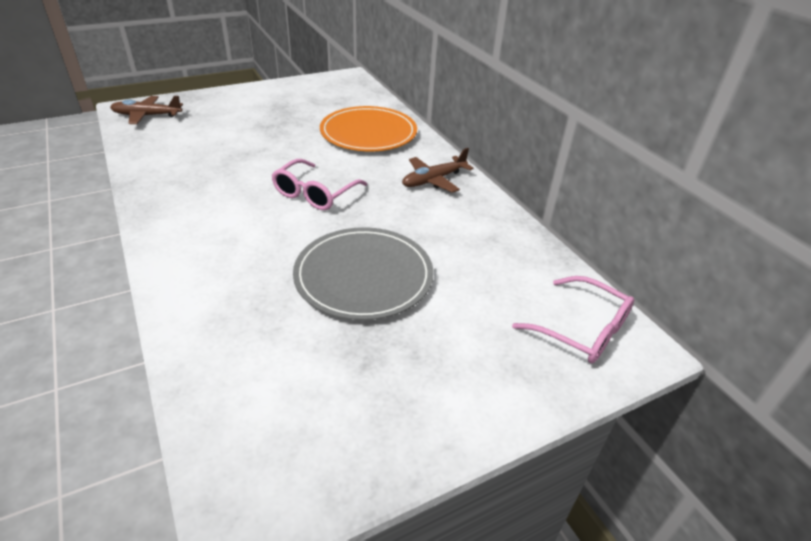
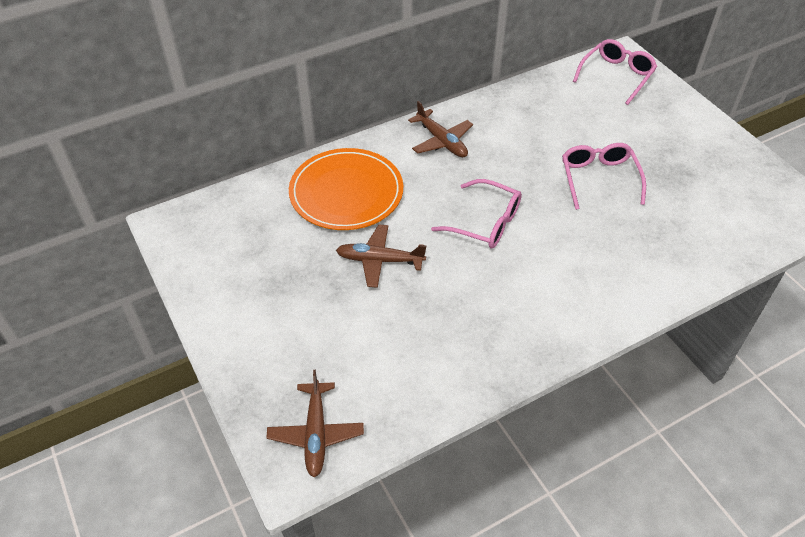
camera: 90 degrees left, 10 degrees up
grey plate [293,227,434,320] -> pink glasses [562,143,646,210]
none -> brown plane [336,224,426,288]

